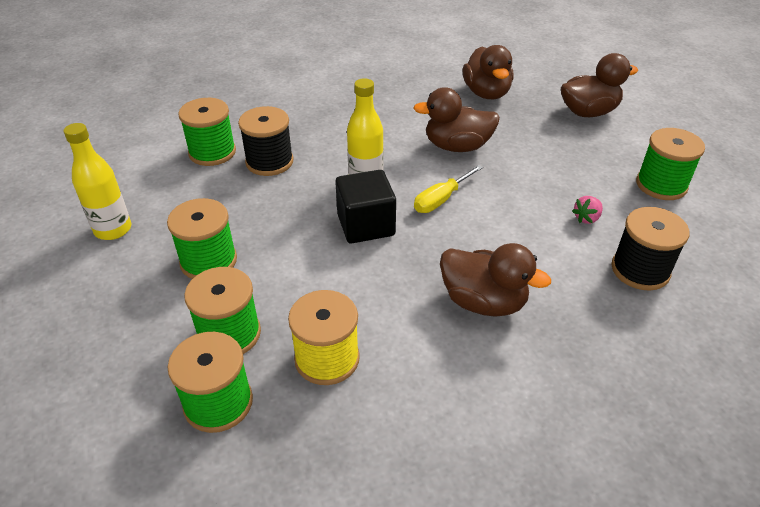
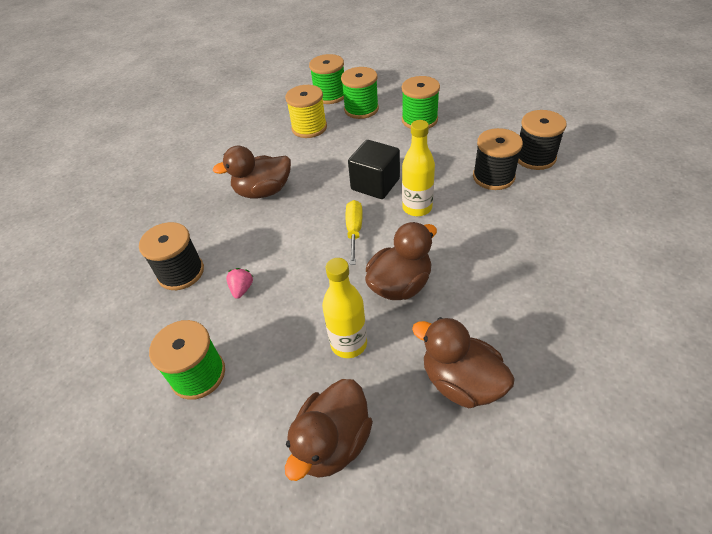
camera: 140 degrees right, 5 degrees up
yellow bottle [63,123,131,240] -> yellow bottle moved to [322,258,367,358]
green spool [178,98,236,166] -> black spool [518,110,567,170]

